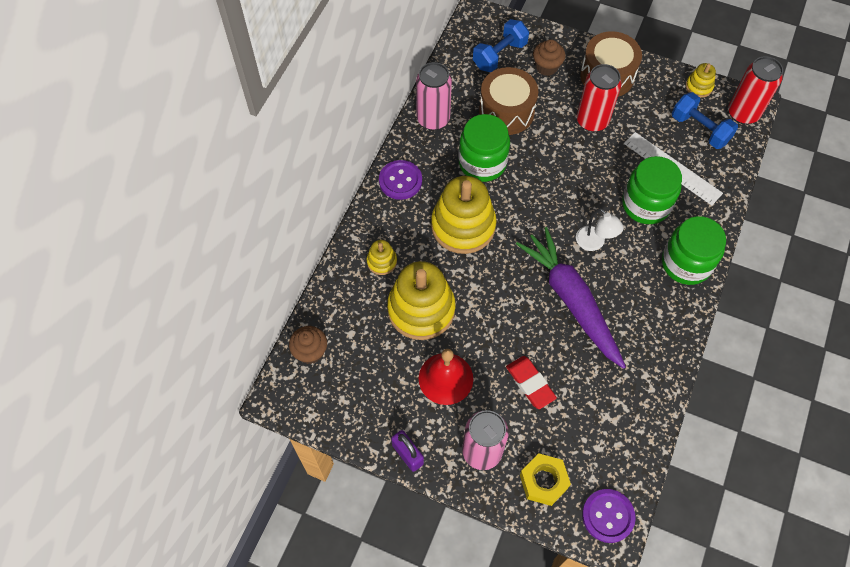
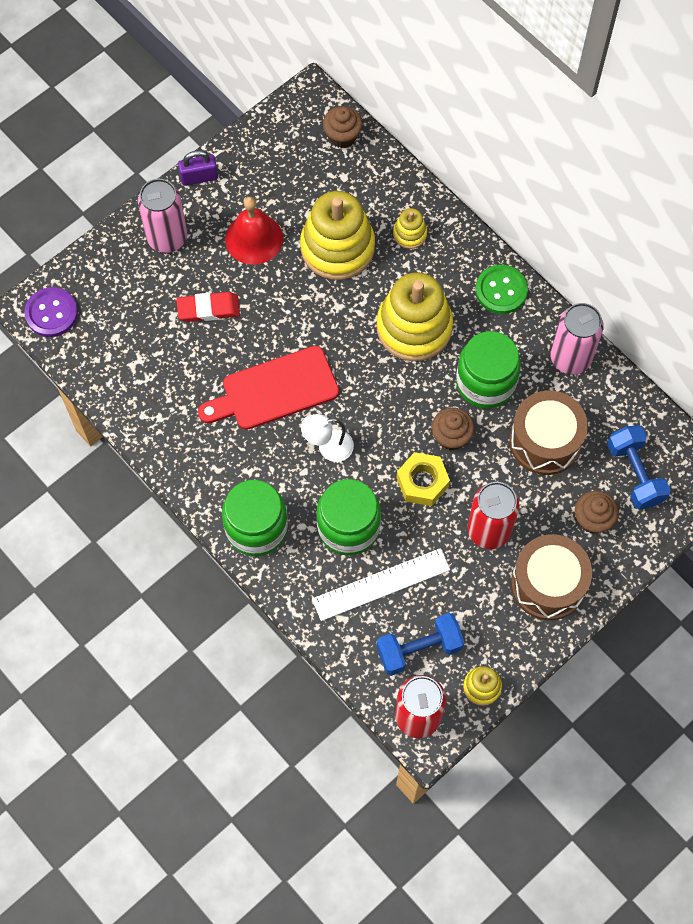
camera: 115 degrees right, 5 degrees up
purple button [379,160,422,200] -> green button [475,265,528,314]
purple carrot [516,227,626,369] -> red cutting board [198,346,339,430]
yellow nut [520,453,571,506] -> yellow nut moved to [397,452,450,506]
none -> brown cupcake [432,408,475,451]

